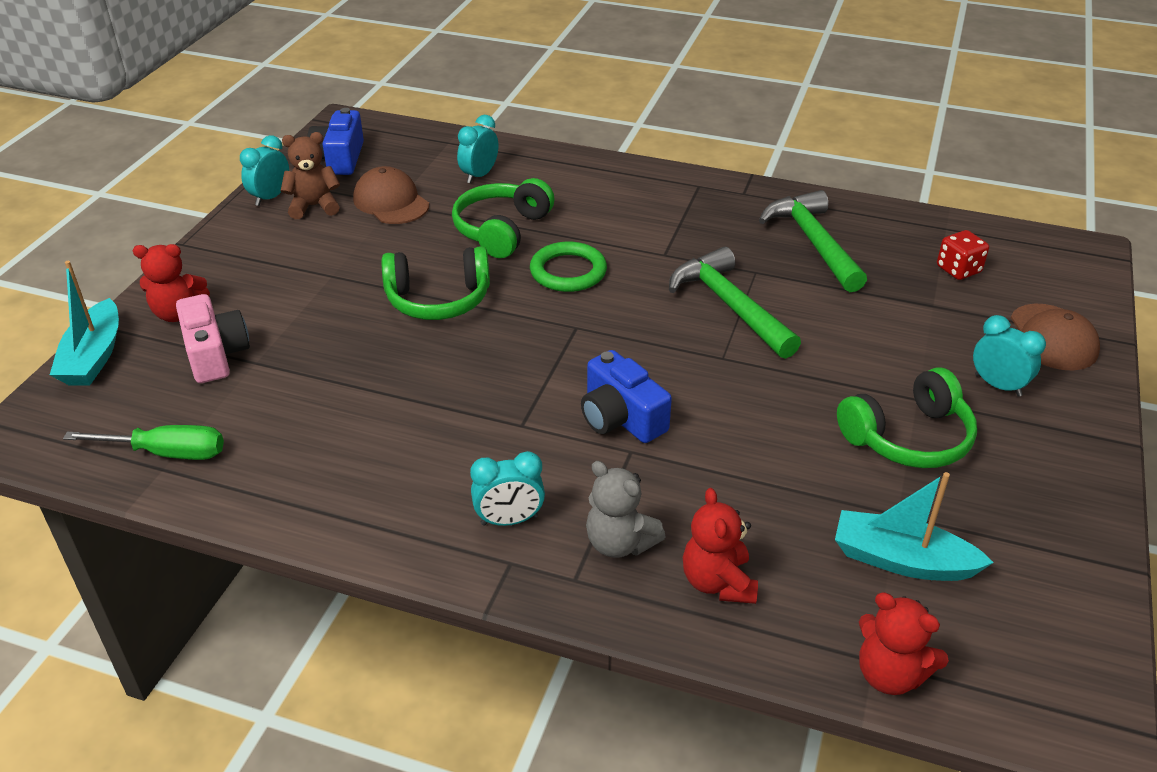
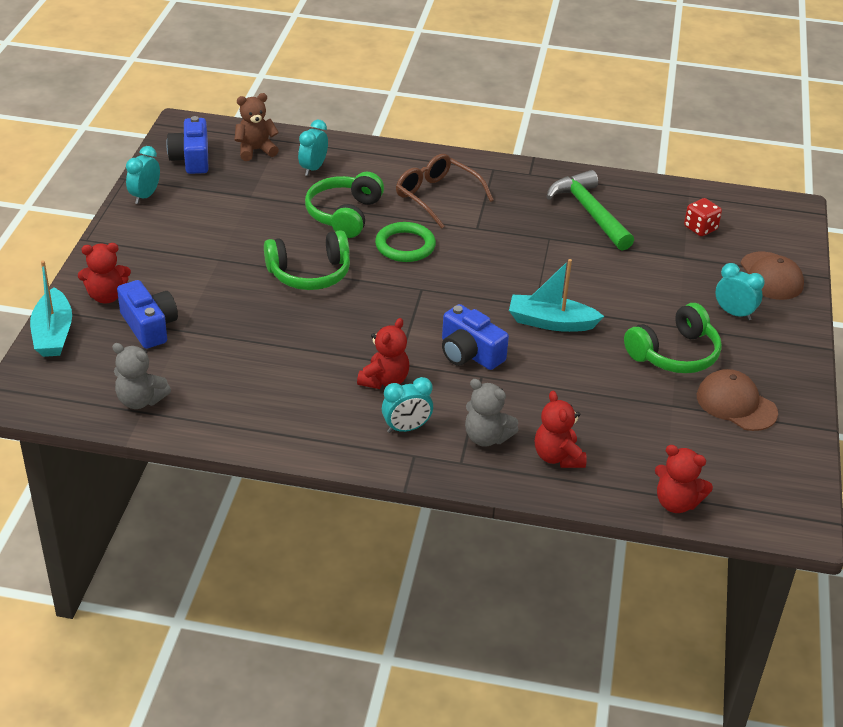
camera: 10 degrees left, 0 degrees up
green screwdriver [63,425,224,460] -> grey teddy bear [112,343,171,409]
pink camera [176,294,250,383] -> blue camera [117,280,178,349]
brown teddy bear [281,132,340,219] -> brown teddy bear moved to [234,93,279,161]
brown cap [353,166,429,224] -> brown cap moved to [697,369,778,431]
green hammer [669,246,801,359] -> none
turquoise boat [835,472,994,581] -> turquoise boat moved to [509,259,604,332]
none -> red teddy bear [357,318,409,389]
none -> brown glasses [396,154,494,229]

